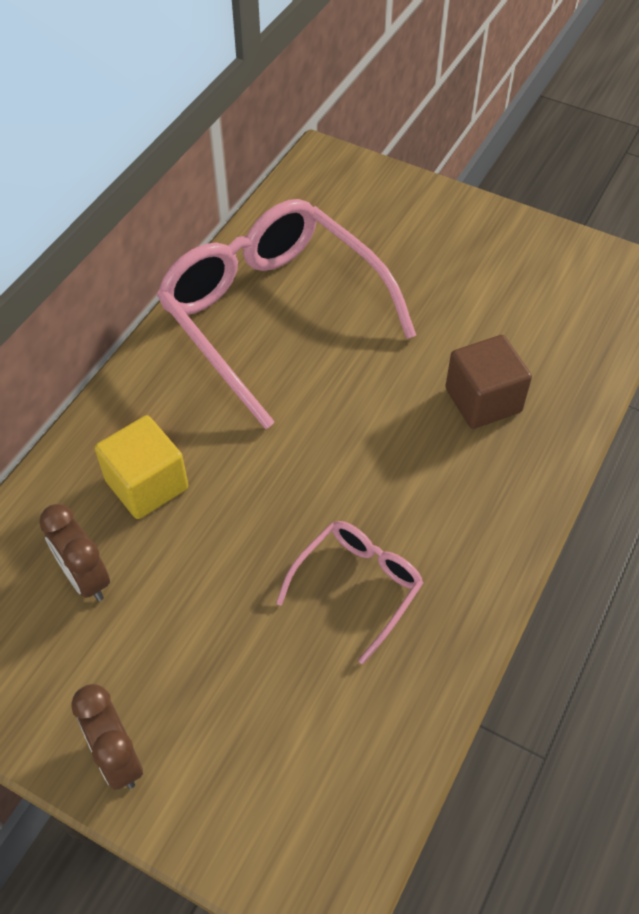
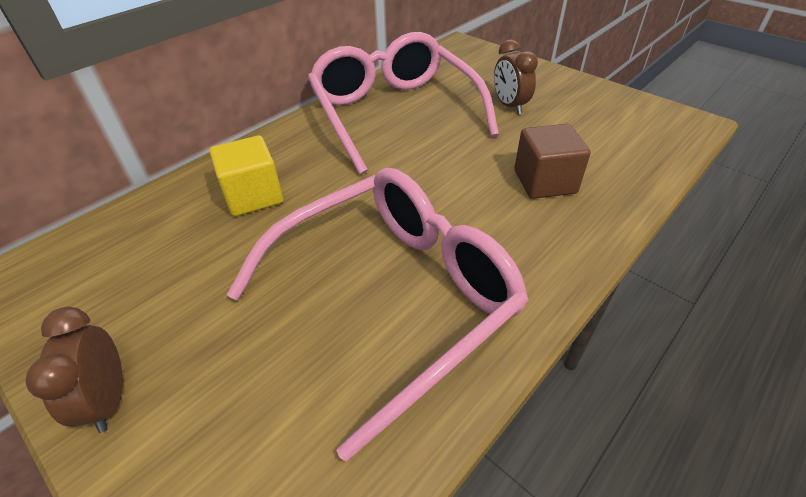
camera: 15 degrees right, 10 degrees down
brown clock [39,504,110,601] -> brown clock moved to [494,40,538,114]
pink glasses [276,521,424,664] -> pink glasses [227,168,529,462], size x2.09

